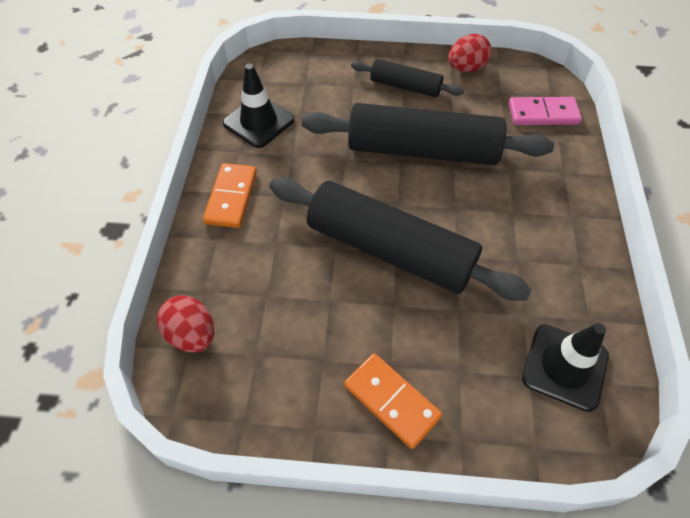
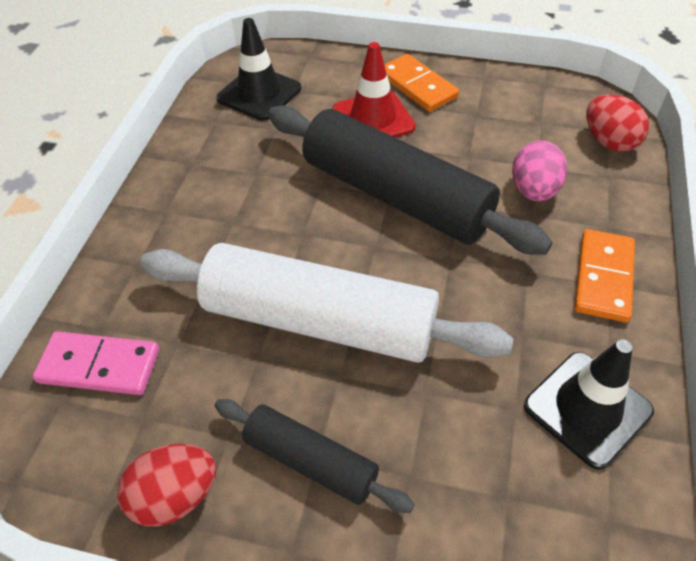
camera: 170 degrees left, 5 degrees down
black rolling pin [302,103,554,165] -> white rolling pin [140,243,514,363]
none -> red traffic cone [332,42,416,138]
none -> pink egg [512,140,567,201]

